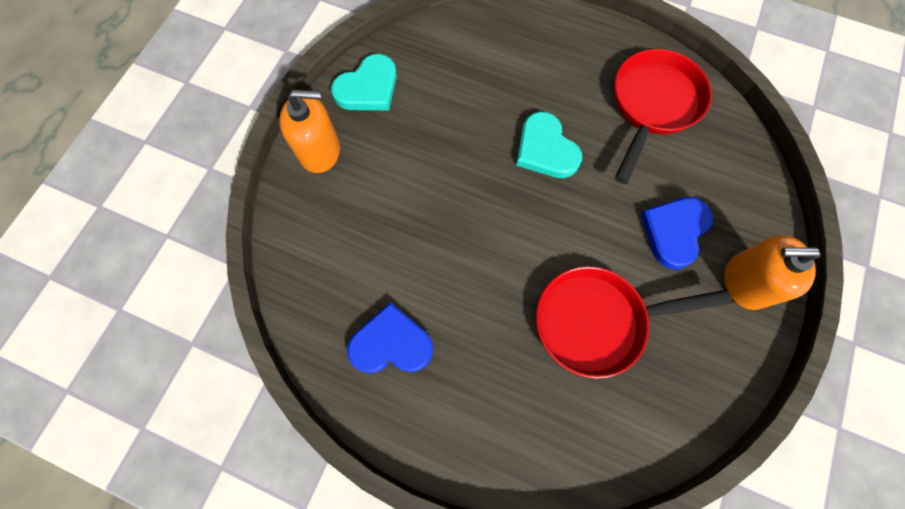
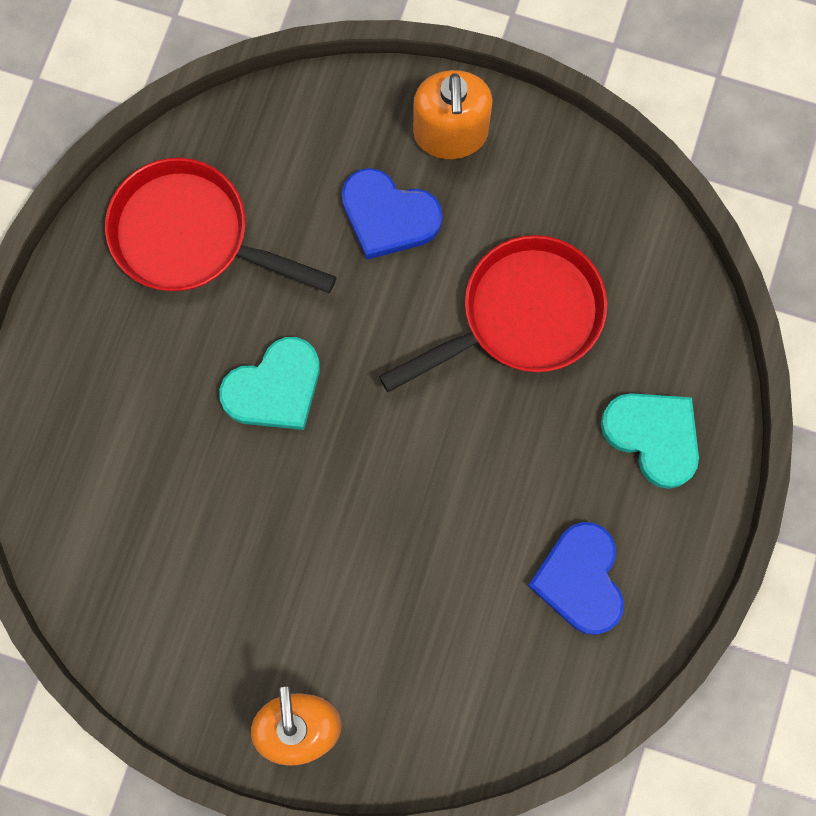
camera: 95 degrees left, 5 degrees up
turquoise heart [331,54,397,110] -> turquoise heart moved to [601,393,699,489]
red pan [536,266,732,379] -> red pan turned 105 degrees counterclockwise [379,235,607,392]

